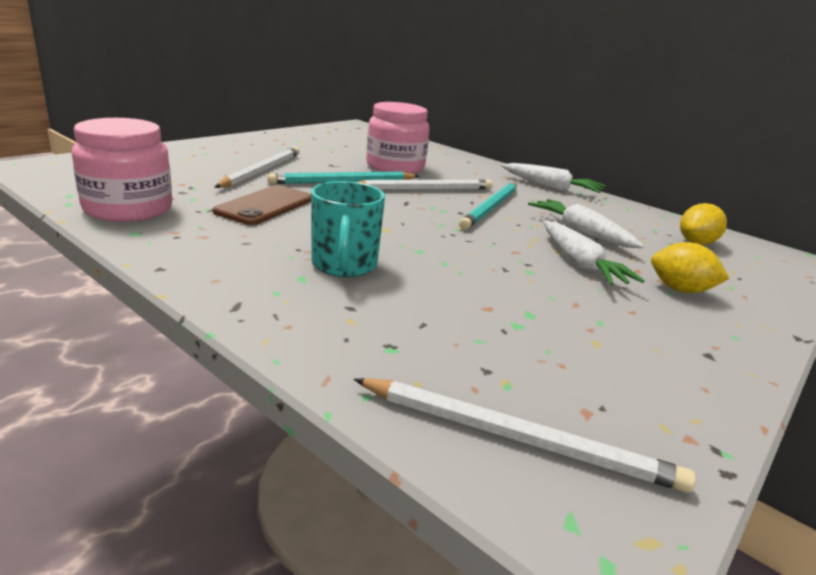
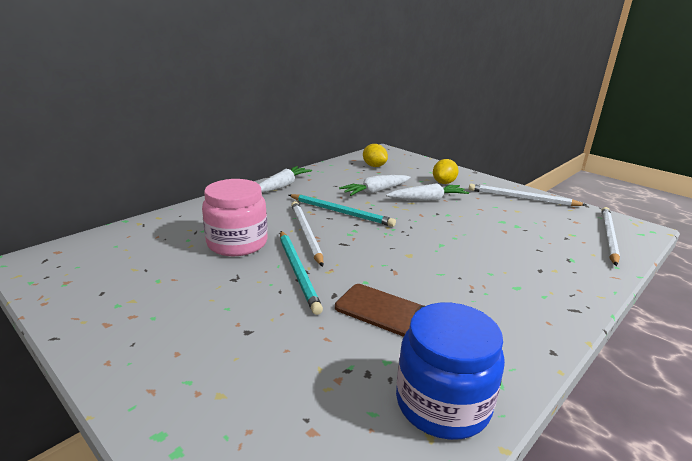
camera: 85 degrees left, 0 degrees up
pink jar [71,118,172,222] -> blue jar [396,303,505,440]
white pencil [214,147,299,188] -> white pencil moved to [469,184,586,206]
turquoise mug [311,181,385,277] -> none

